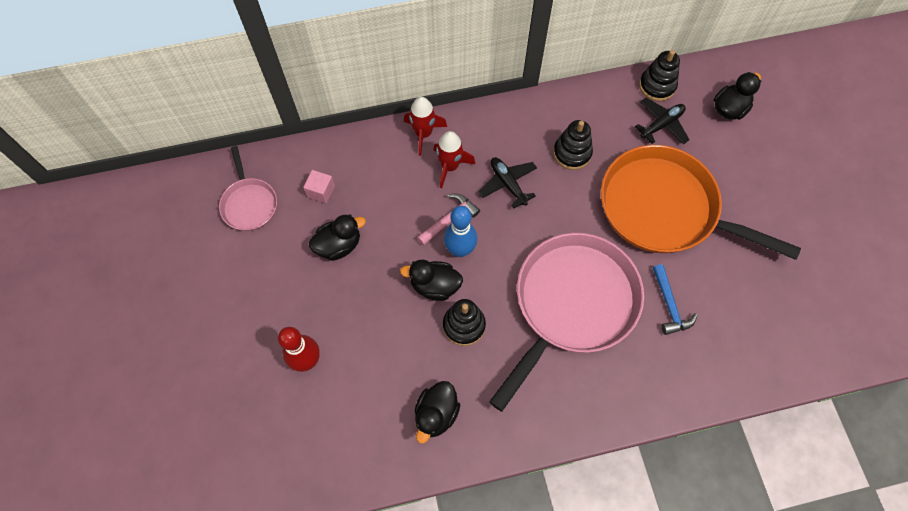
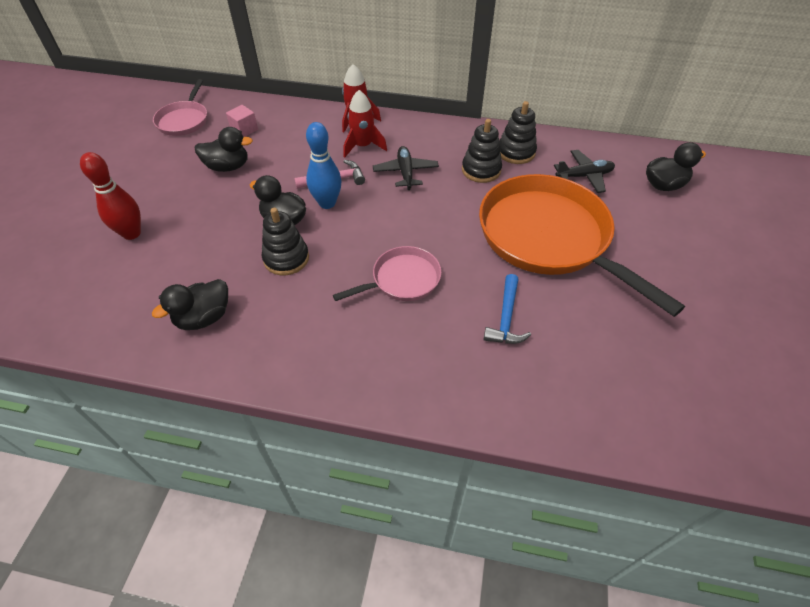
camera: 25 degrees right, 15 degrees down
pink pan [489,233,644,412] -> pink pan [333,246,442,301], size x0.49
black stacking toy [639,50,680,101] -> black stacking toy moved to [499,101,537,164]

